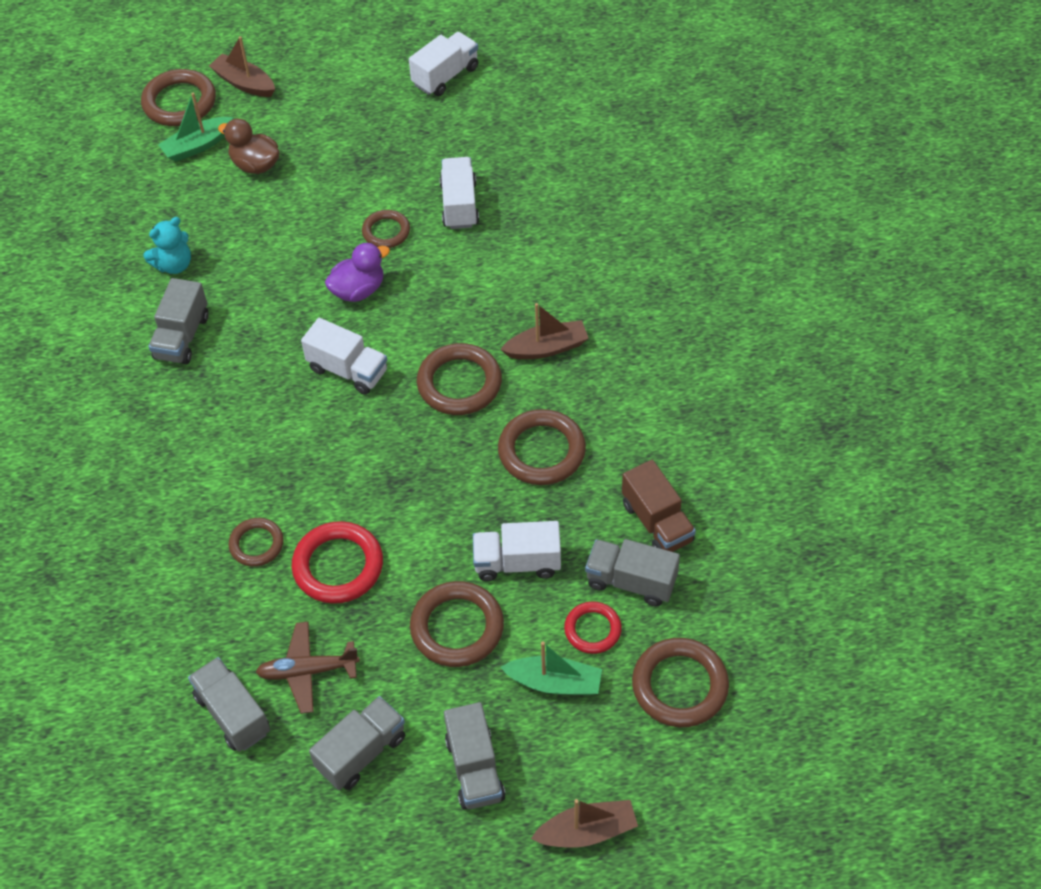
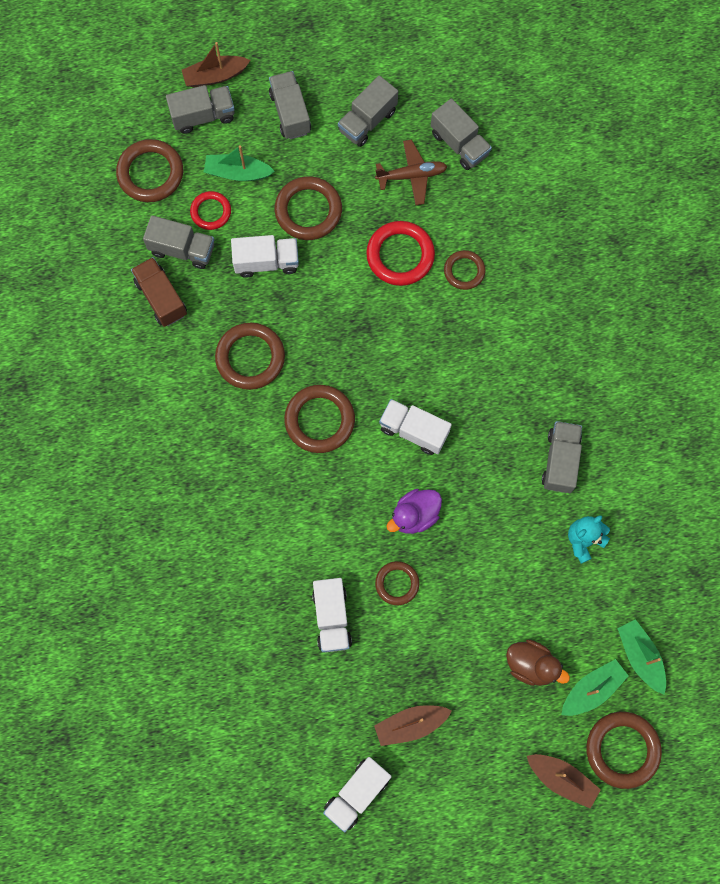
camera: 175 degrees right, 20 degrees up
brown boat [500,303,589,359] -> brown boat moved to [374,705,452,746]
none -> grey truck [166,85,235,134]
none -> green boat [617,619,666,694]

